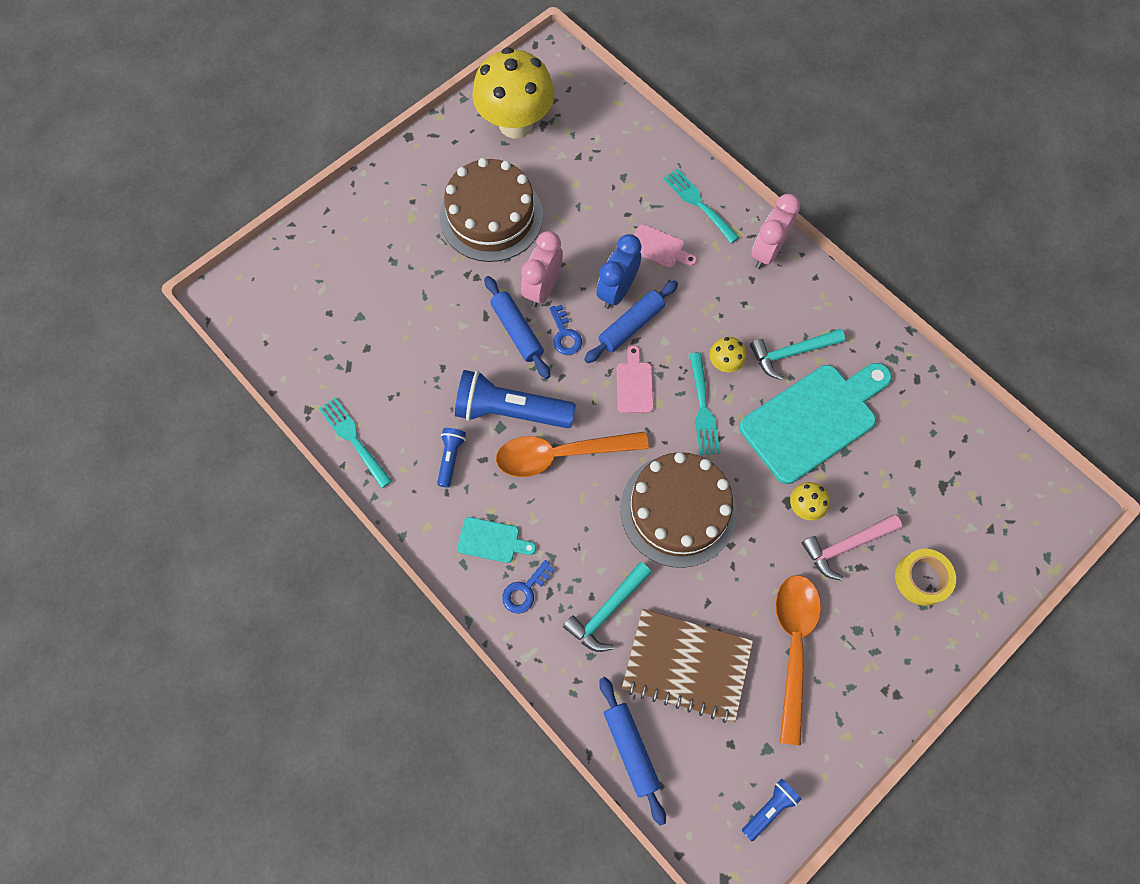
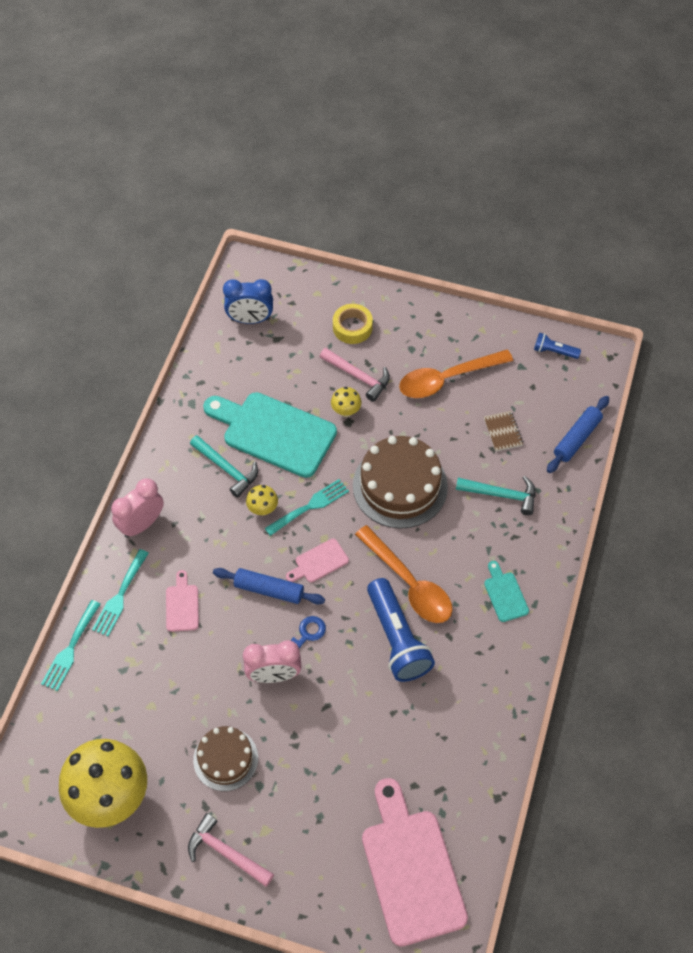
camera: 120 degrees left, 10 degrees down
turquoise fork [319,397,392,488] -> turquoise fork moved to [41,600,101,691]
blue flashlight [437,428,466,488] -> none
brown cake [440,158,543,262] -> brown cake [193,726,258,791], size x0.61
blue rolling pin [485,276,550,379] -> none
blue key [502,560,555,614] -> none
blue clock [596,234,642,309] -> blue clock moved to [223,279,273,324]
brown notebook [622,609,753,723] -> brown notebook [484,411,523,452], size x0.47
pink clock [751,194,800,269] -> pink clock turned 135 degrees clockwise [111,478,164,538]
none -> pink hammer [188,813,274,887]
none -> pink cutting board [362,778,468,947]

